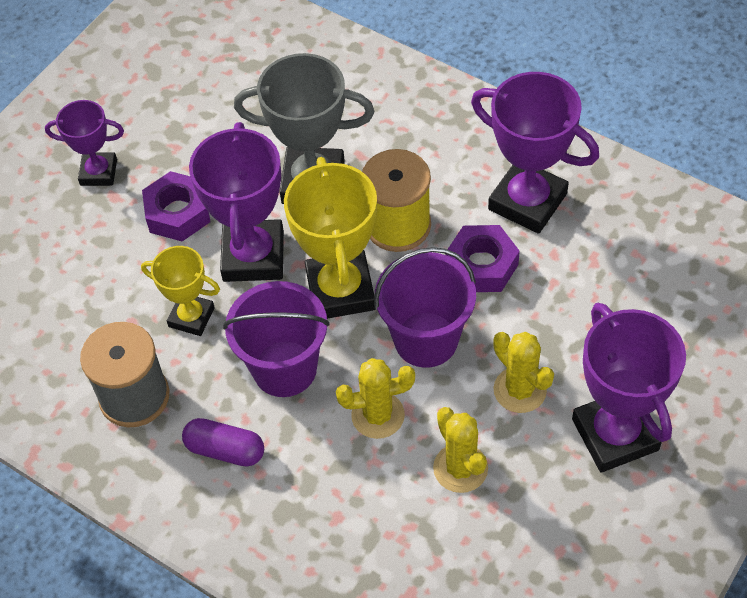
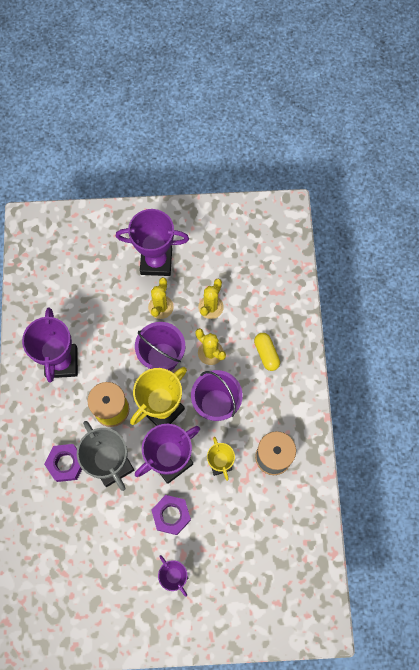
camera: 130 degrees left, 15 degrees up
purple capsule [182,418,264,467] -> none
purple nut [446,225,520,292] -> purple nut moved to [44,444,82,482]
purple trophy [572,303,686,473] -> purple trophy turned 60 degrees clockwise [116,209,189,276]
none -> yellow capsule [254,333,280,371]

